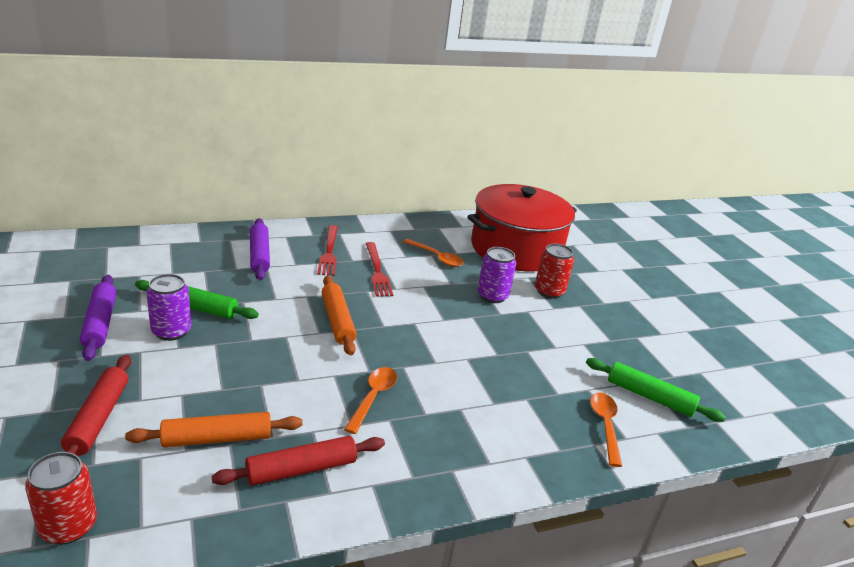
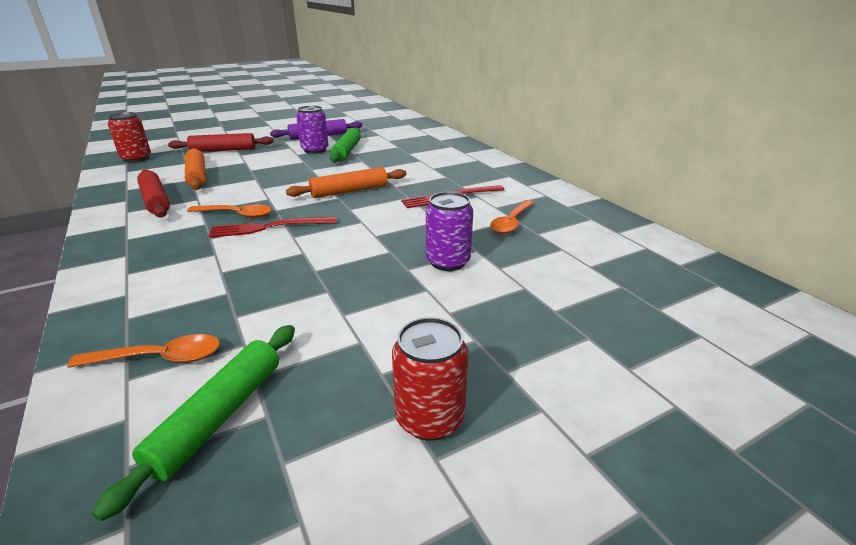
camera: 85 degrees right, 0 degrees up
purple rolling pin [250,218,270,280] -> none
red fork [317,225,338,276] -> red fork moved to [209,217,336,238]
red pot [467,184,577,272] -> none
red can [535,244,574,299] -> red can moved to [392,317,469,441]

